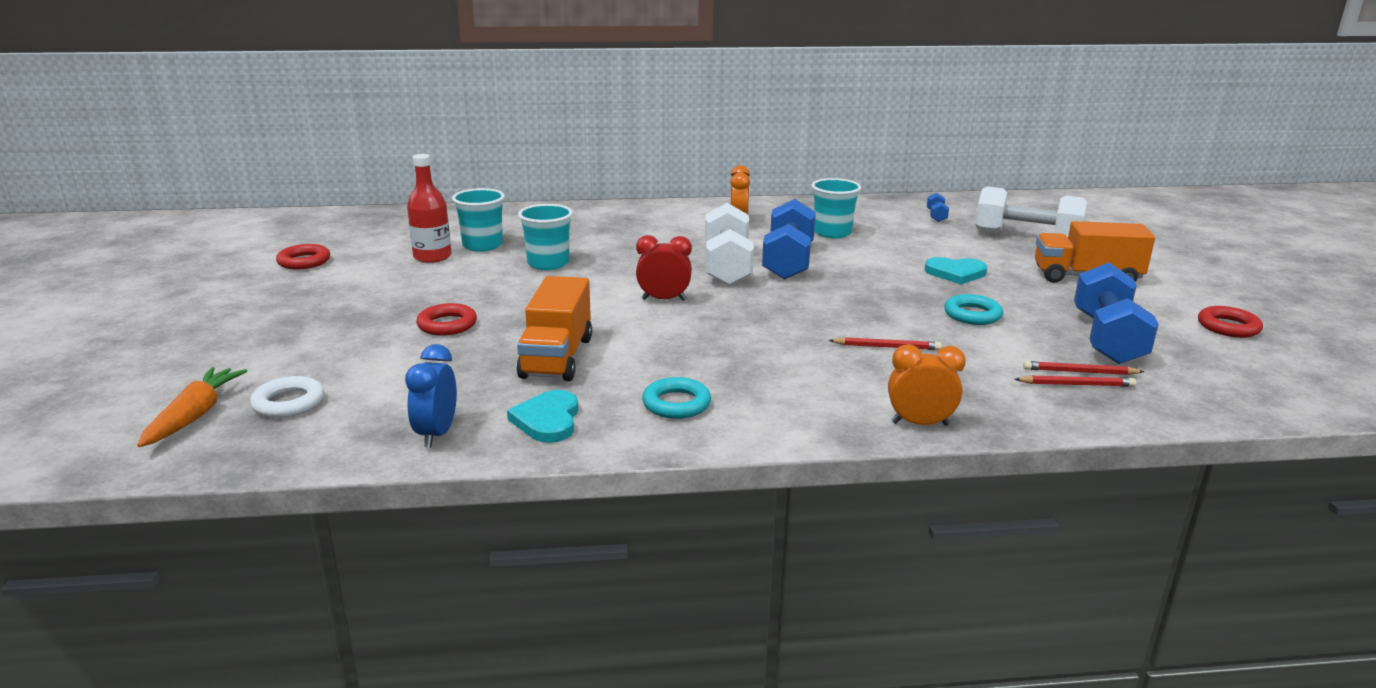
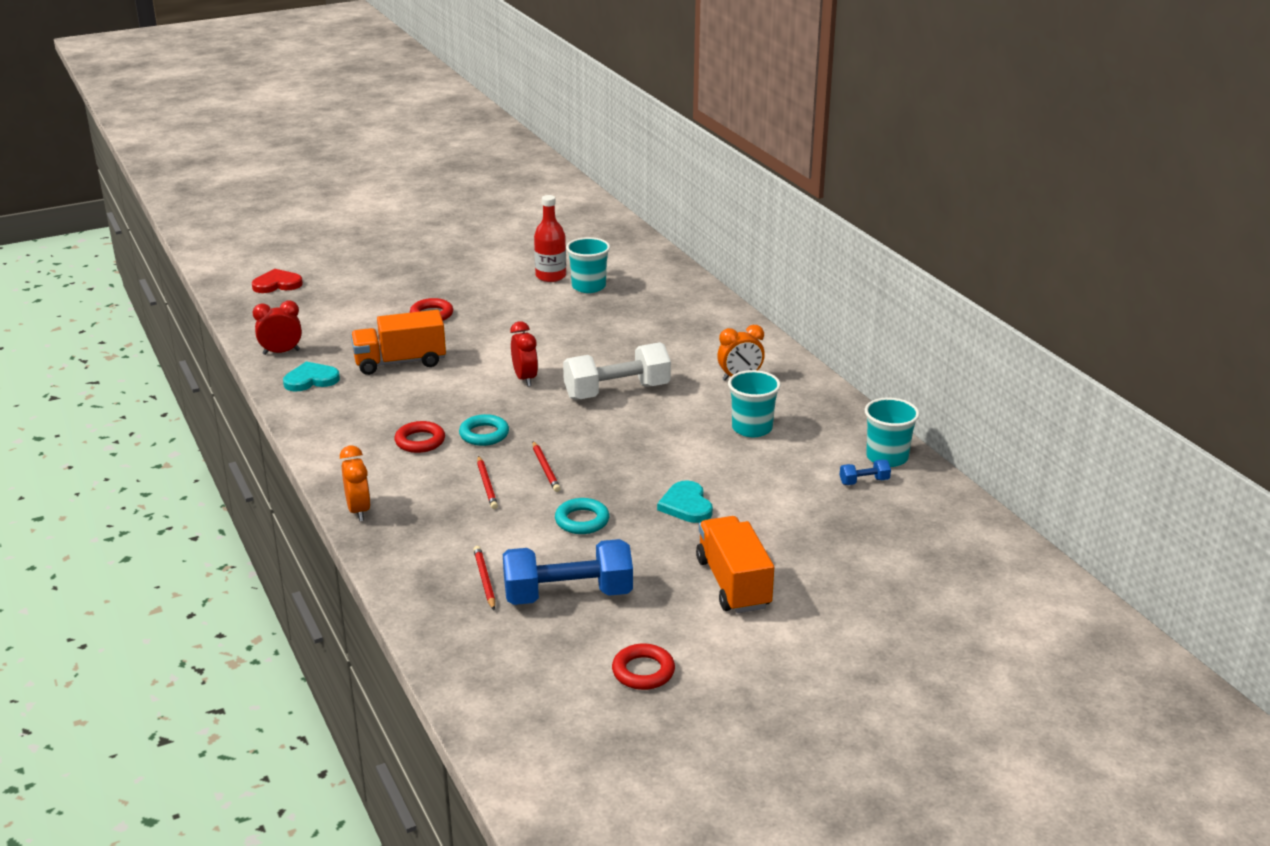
camera: 70 degrees right, 5 degrees up
orange carrot [137,367,247,447] -> red heart [252,269,303,293]
white ring [250,376,324,418] -> none
red ring [276,244,330,269] -> red ring moved to [394,421,445,453]
blue clock [405,344,457,448] -> red clock [253,301,302,355]
turquoise cup [518,204,573,270] -> turquoise cup moved to [865,397,920,467]
turquoise ring [642,377,711,419] -> turquoise ring moved to [459,414,509,446]
blue dumbbell [762,199,816,280] -> none
white dumbbell [975,186,1087,237] -> none
red pencil [1014,375,1136,387] -> red pencil moved to [533,441,561,492]

